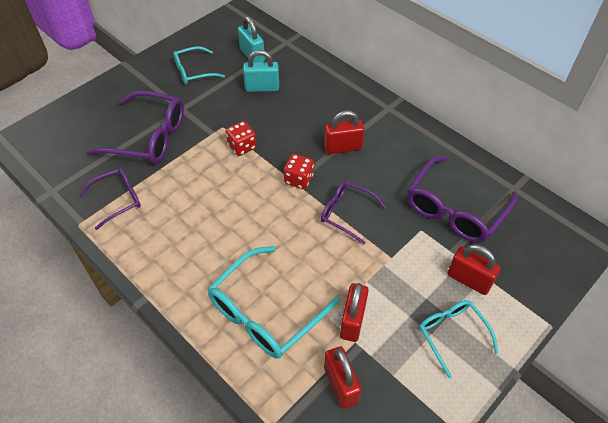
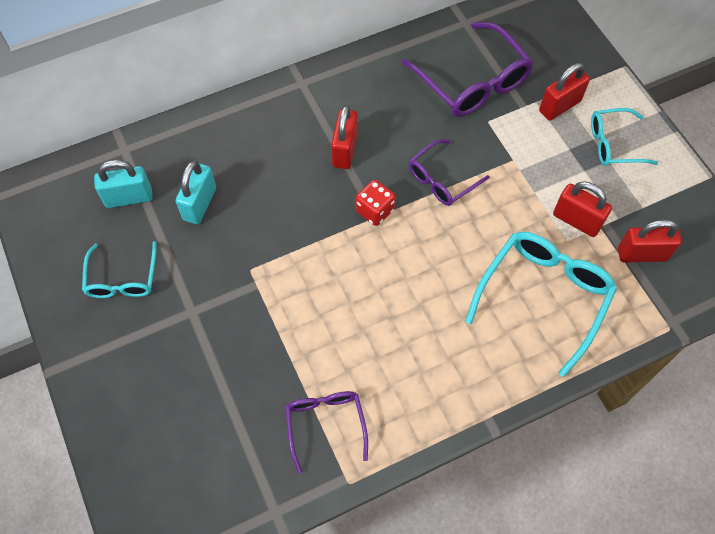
camera: 70 degrees left, 10 degrees up
purple glasses [86,91,184,164] -> none
turquoise glasses [208,246,340,358] -> turquoise glasses turned 120 degrees counterclockwise [465,232,617,377]
red dice [225,121,257,156] -> none

